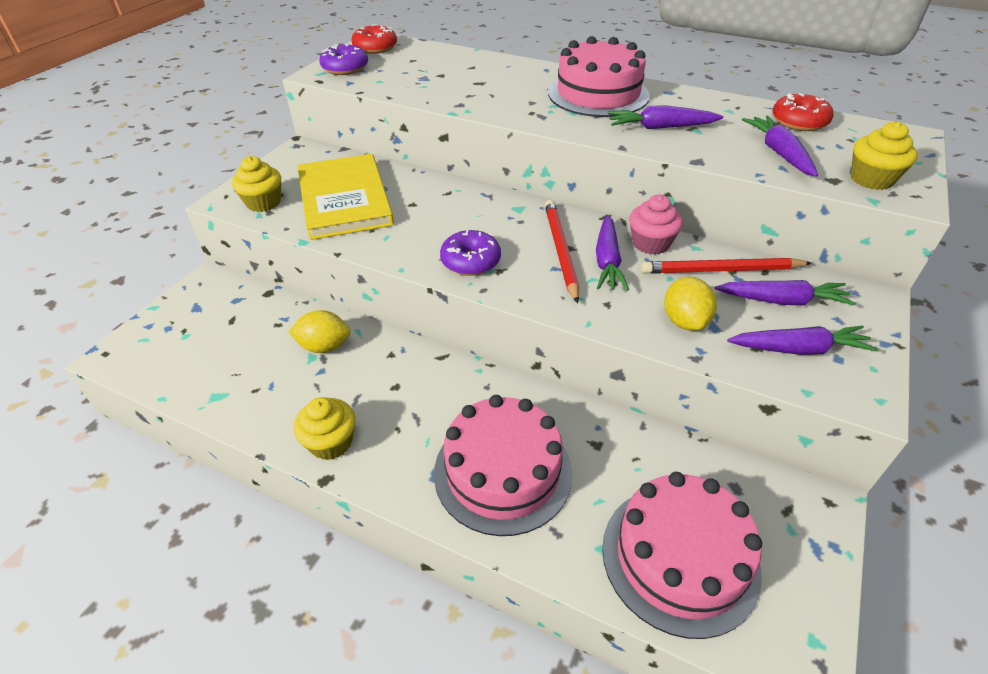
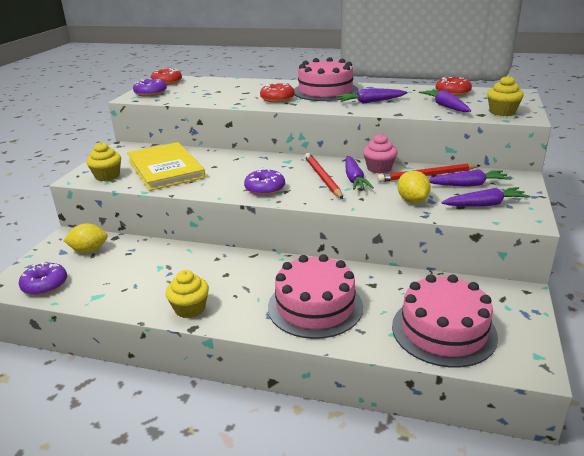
camera: 10 degrees left, 15 degrees down
yellow lemon [288,310,351,353] -> yellow lemon moved to [63,223,108,253]
none -> purple donut [19,262,67,295]
none -> red donut [260,83,295,103]

